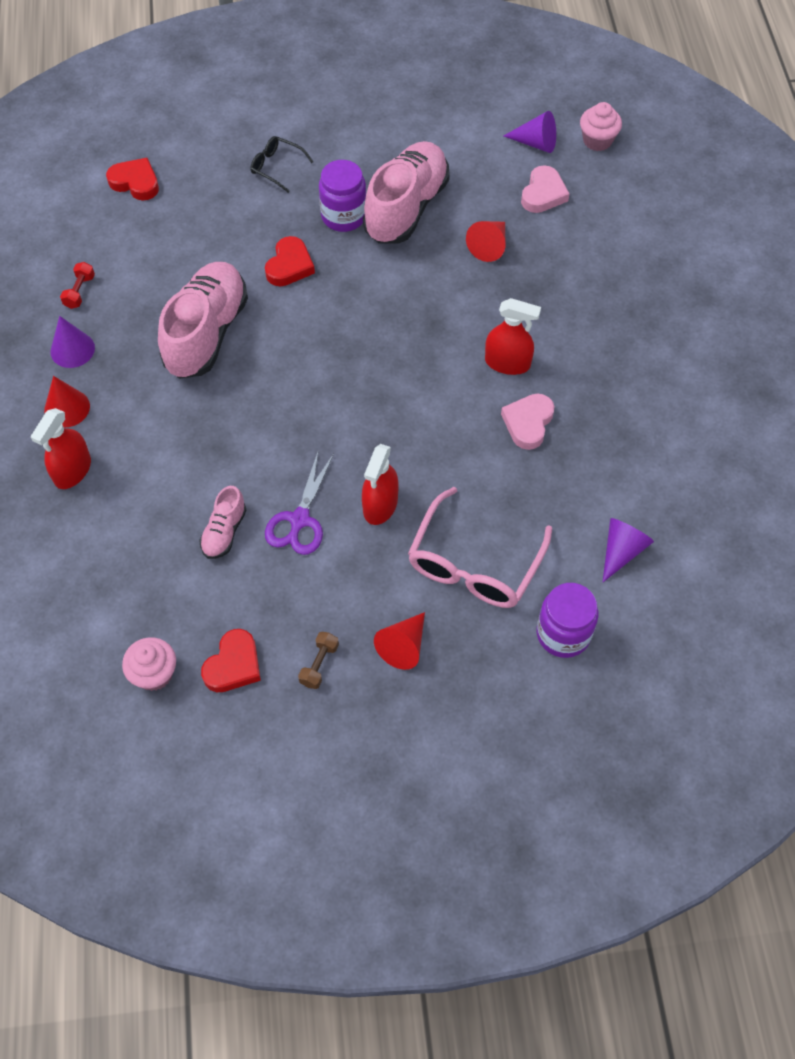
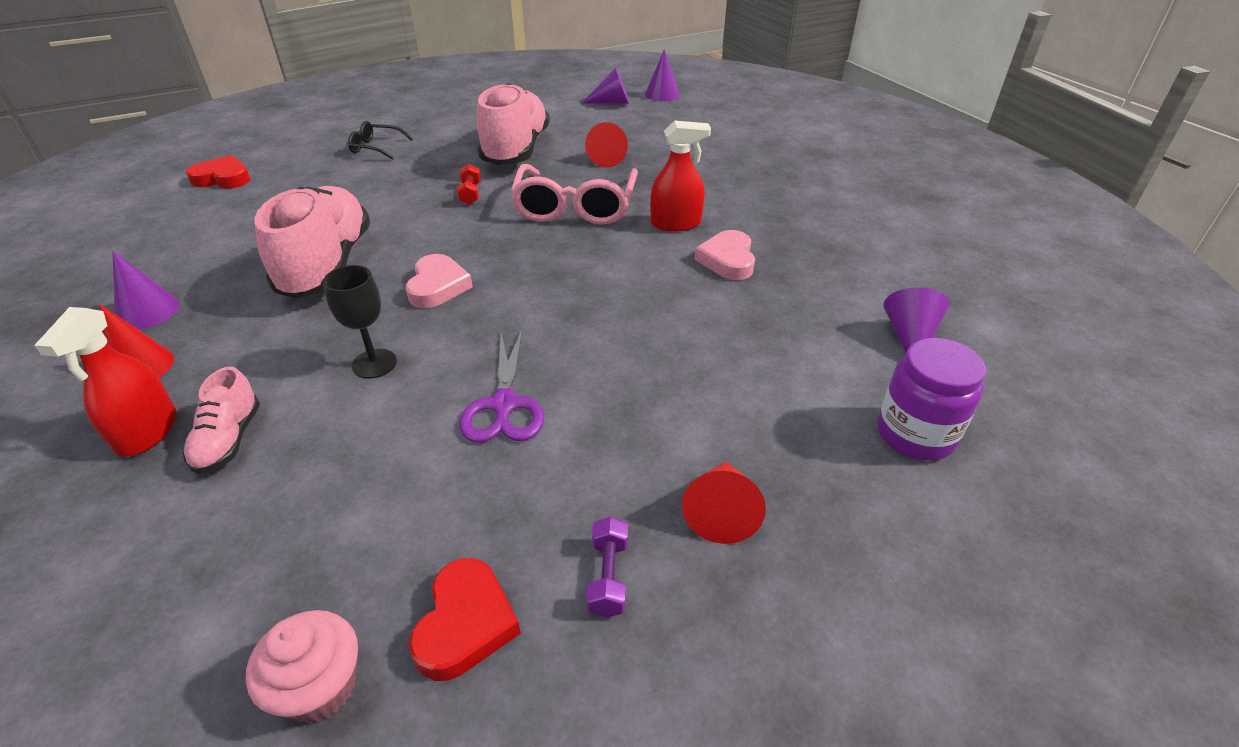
camera: 20 degrees left, 20 degrees down
red dumbbell [60,262,95,309] -> red dumbbell moved to [457,164,481,205]
pink shoe [199,486,246,559] -> pink shoe moved to [183,367,260,474]
red heart [265,236,315,286] -> none
brown dumbbell [298,632,339,689] -> purple dumbbell [587,517,628,618]
purple jar [319,160,366,232] -> none
red spray bottle [362,444,399,525] -> none
pink glasses [408,487,552,608] -> pink glasses moved to [510,164,638,225]
pink heart [521,165,570,213] -> pink heart moved to [406,254,473,308]
pink cupcake [580,102,622,151] -> purple cone [645,49,680,101]
none -> black goblet [323,265,397,379]

